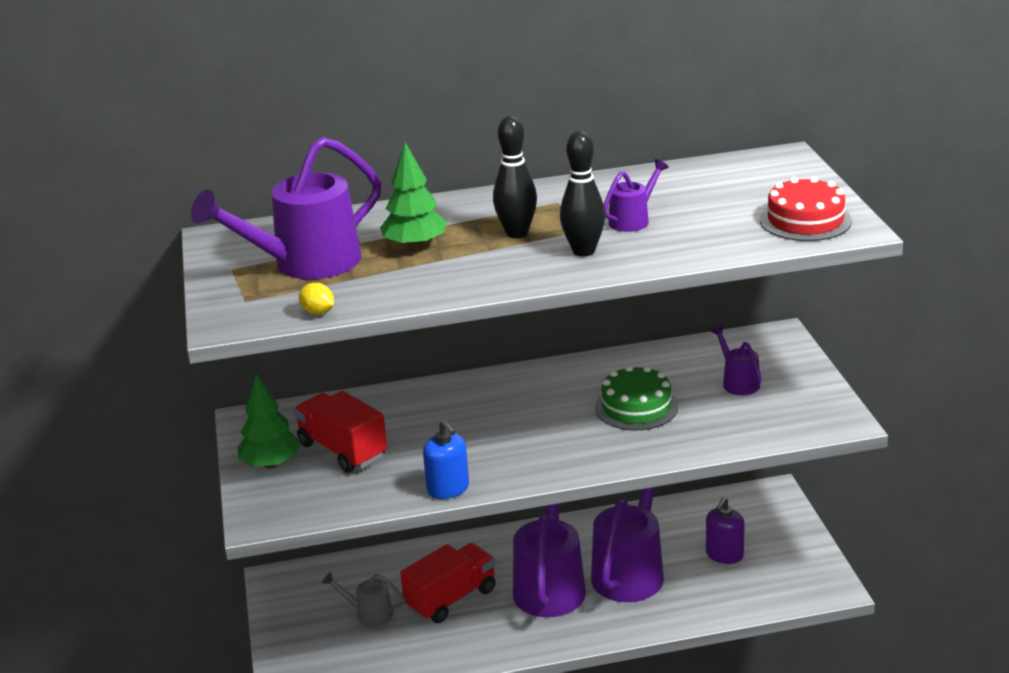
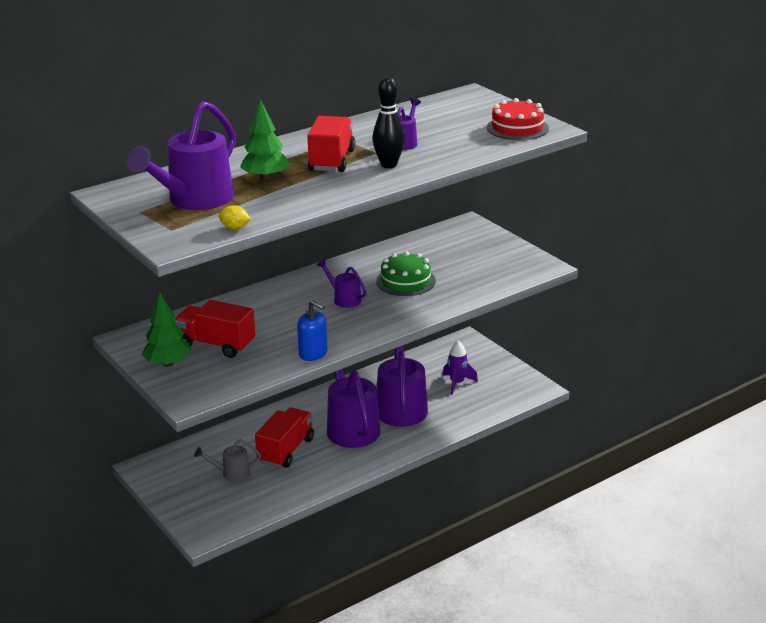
camera: 25 degrees left, 0 degrees up
black bowling pin [493,116,537,238] -> red truck [307,116,356,172]
purple soap dispenser [706,497,744,564] -> purple rocket [442,341,478,395]
purple watering can [711,325,761,395] -> purple watering can moved to [317,259,367,308]

